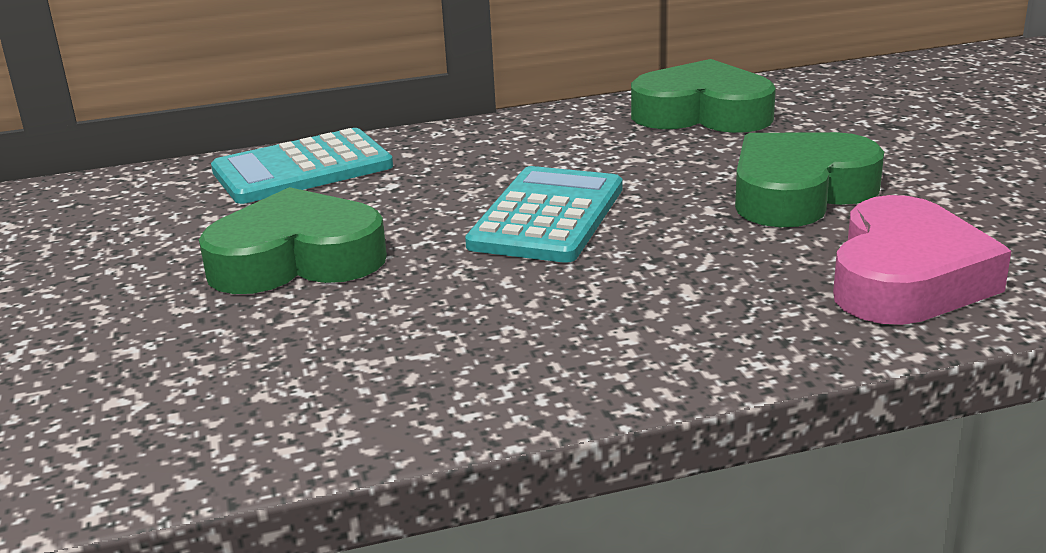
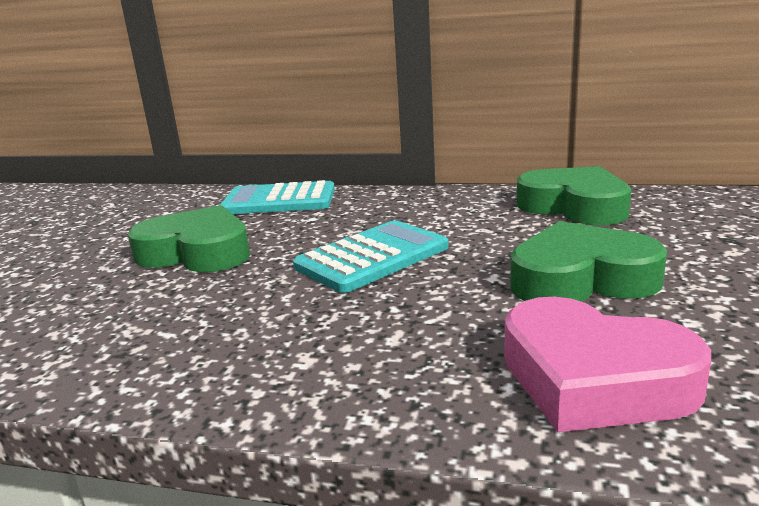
camera: 30 degrees right, 5 degrees down
pink heart [833,195,1011,325] -> pink heart turned 75 degrees clockwise [504,297,711,432]

